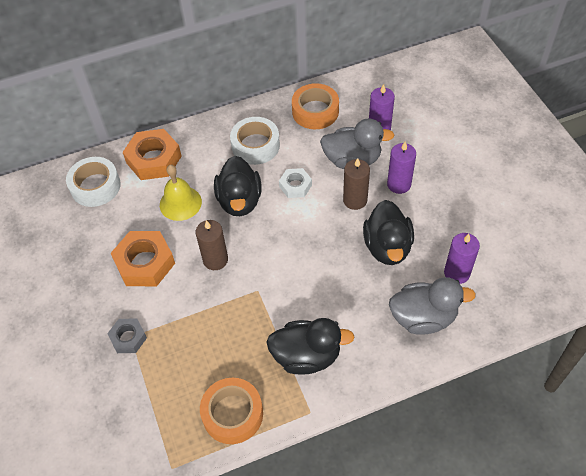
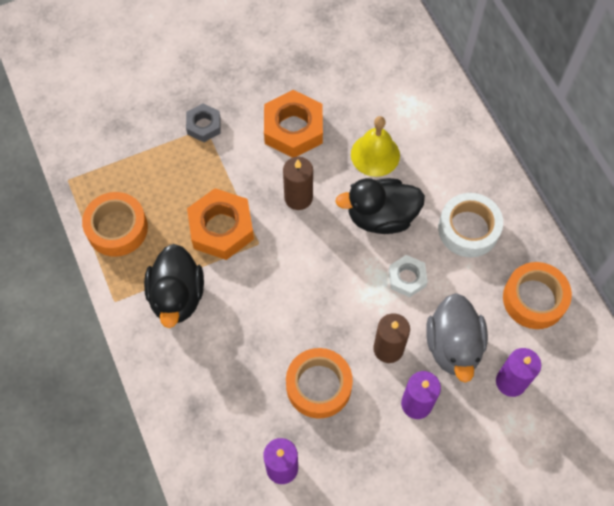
camera: 85 degrees right, 10 degrees up
white tape [66,157,121,207] -> none
orange nut [123,129,182,180] -> orange nut moved to [187,188,254,260]
black duck [363,200,414,265] -> orange tape [286,348,353,418]
grey duck [389,277,476,335] -> none

